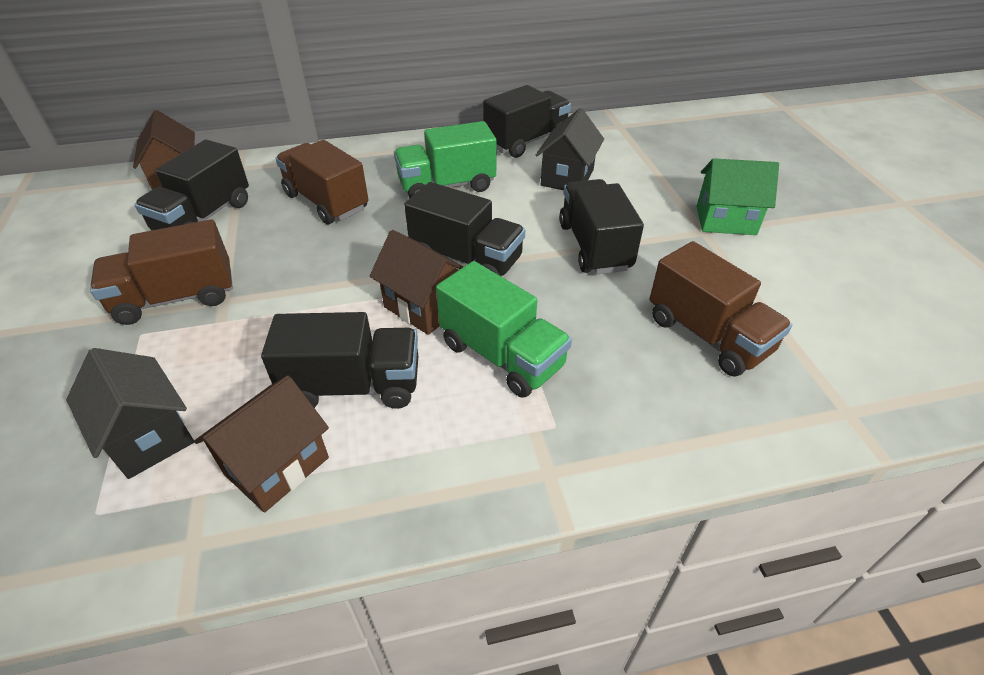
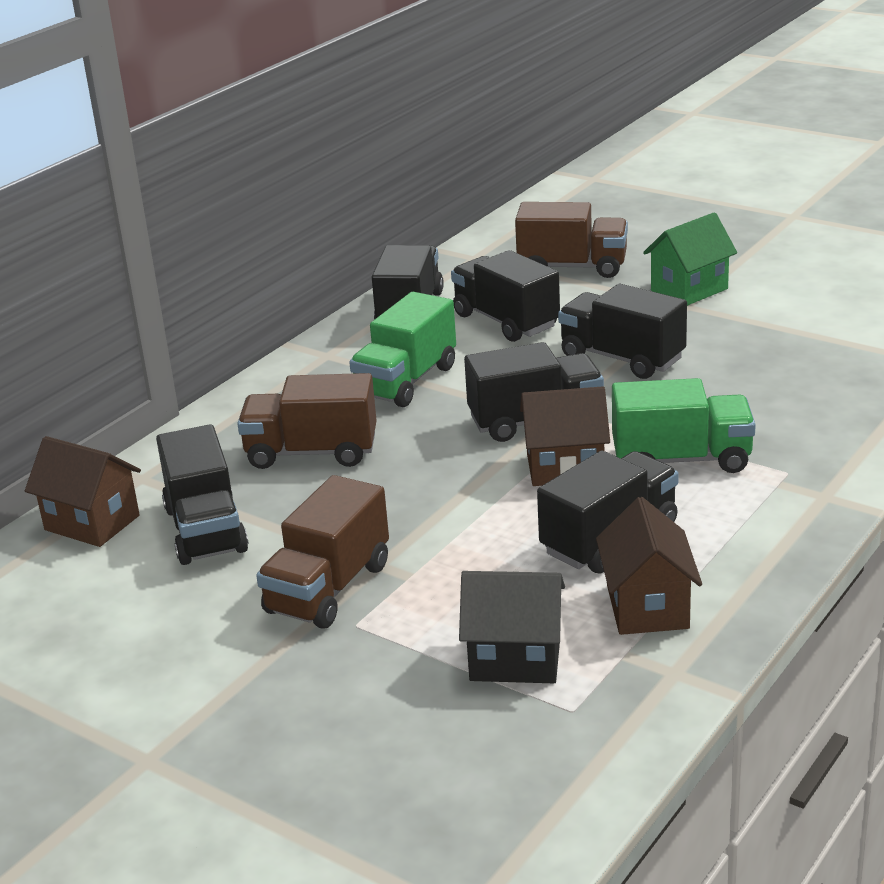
camera: 40 degrees left, 15 degrees down
black house [536,108,604,190] -> black truck [451,250,560,342]
brown truck [649,241,793,376] -> brown truck moved to [515,202,628,278]

